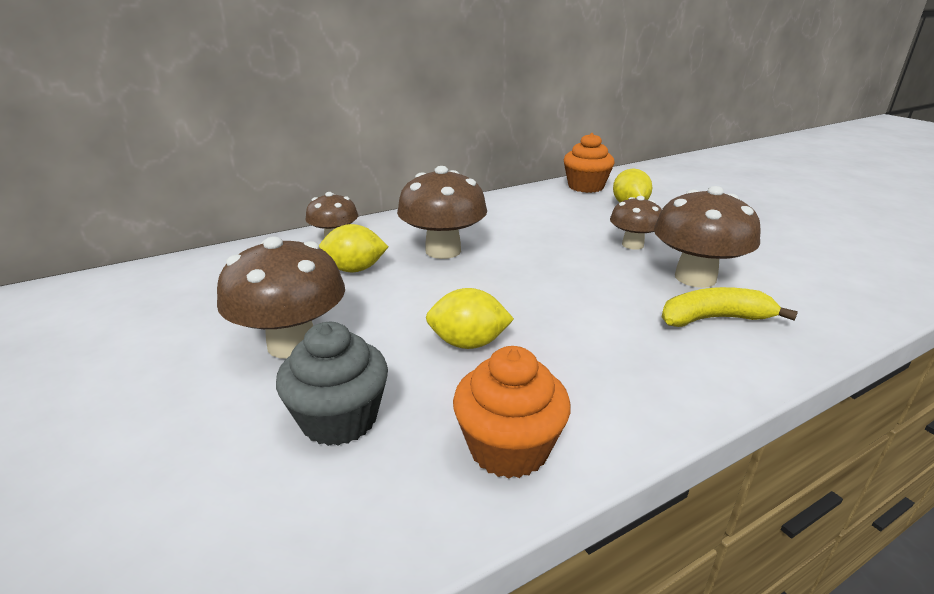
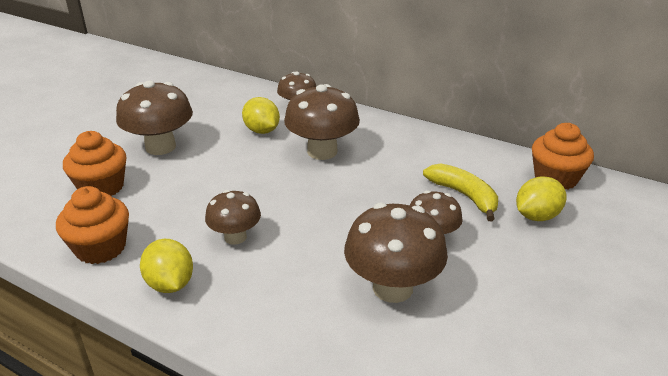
camera: 60 degrees right, 5 degrees up
grey cupcake [276,322,388,446] -> orange cupcake [63,131,126,196]
yellow lemon [426,288,514,349] -> yellow lemon moved to [140,239,193,293]
yellow banana [662,287,798,327] -> yellow banana moved to [423,163,498,221]
none -> brown mushroom [205,190,261,245]

